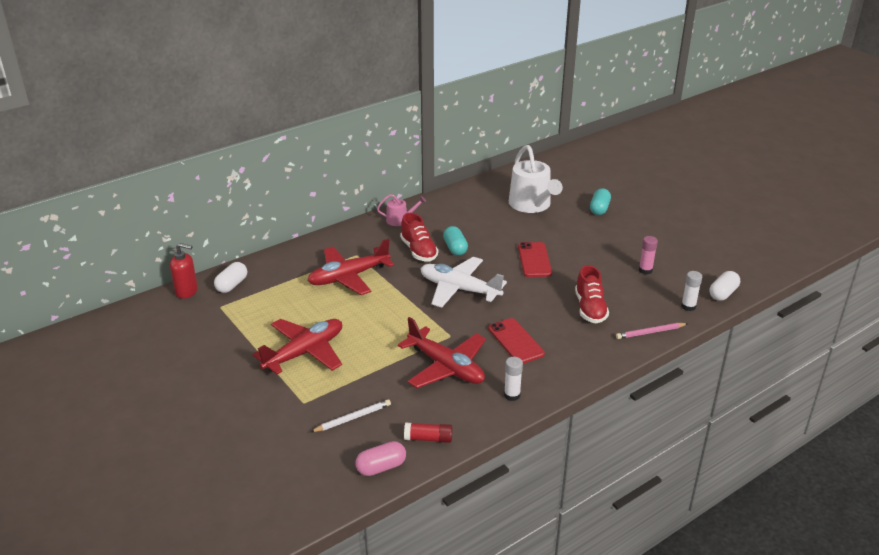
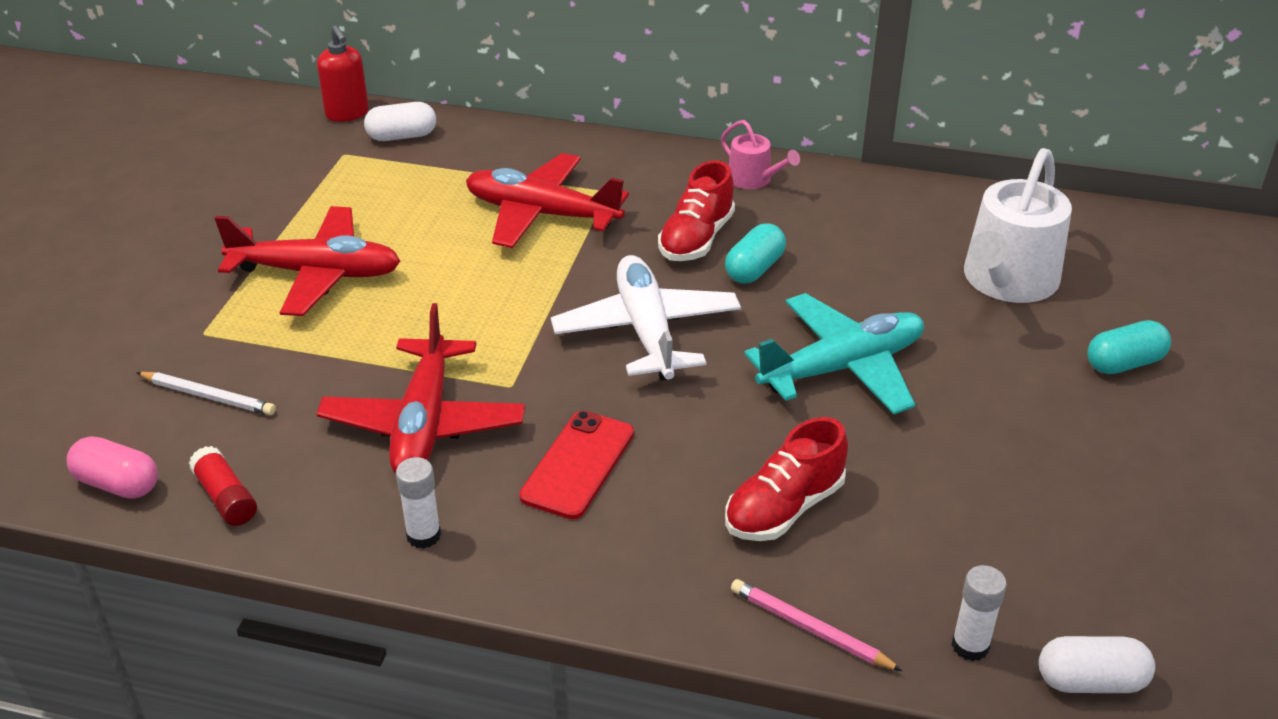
camera: 50 degrees right, 5 degrees up
red phone [518,242,552,277] -> turquoise plane [744,293,924,414]
pink glue stick [639,236,658,275] -> none

